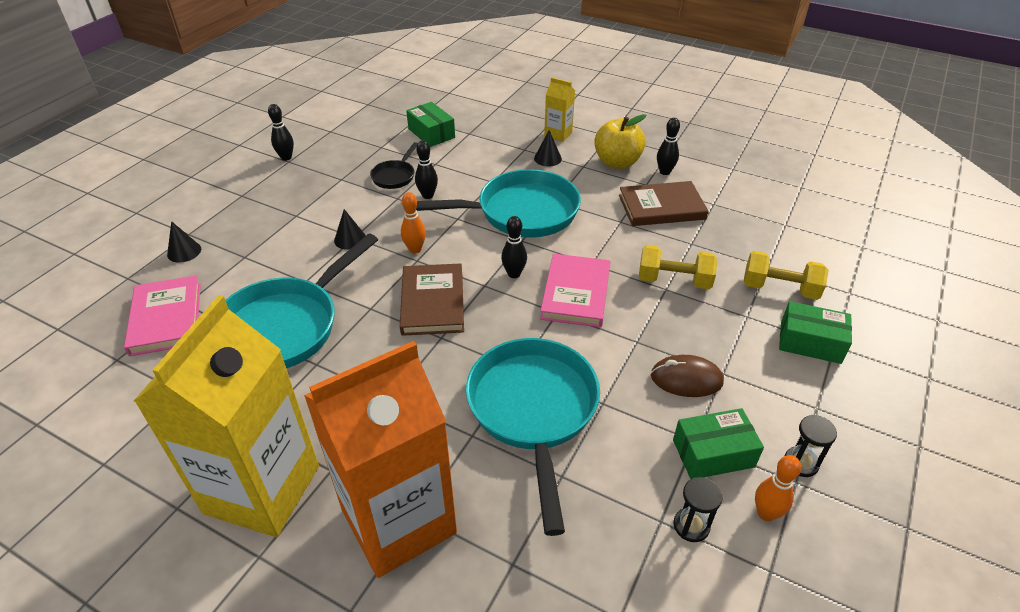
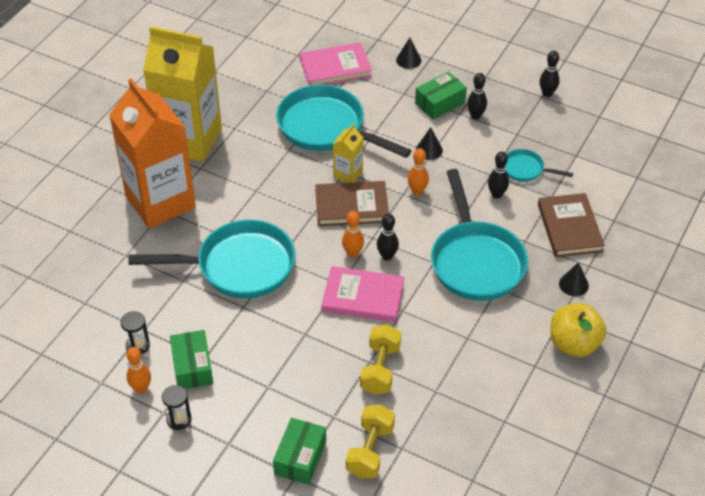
camera: 90 degrees right, 5 degrees up
black pan [370,142,418,189] -> turquoise pan [506,149,573,182]
green box [406,102,455,147] -> green box moved to [415,72,467,120]
yellow carton [544,77,575,142] -> yellow carton moved to [333,124,363,183]
brown book [619,181,708,226] -> brown book moved to [538,193,605,257]
brown mouse [651,355,724,397] -> none
black bowling pin [657,118,680,175] -> black bowling pin moved to [467,73,487,119]
none -> orange bowling pin [342,211,364,258]

